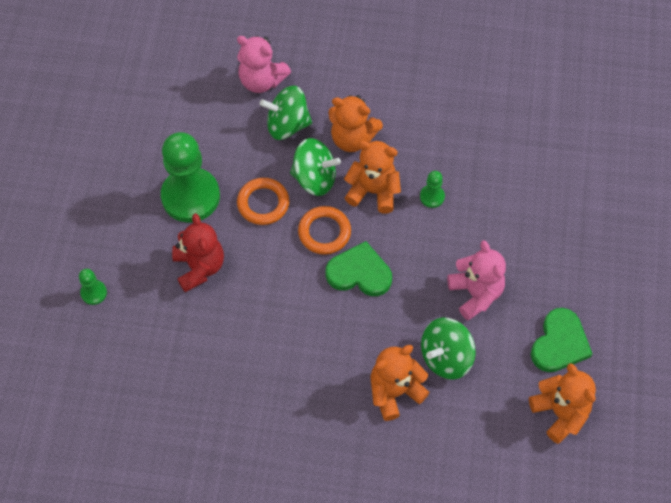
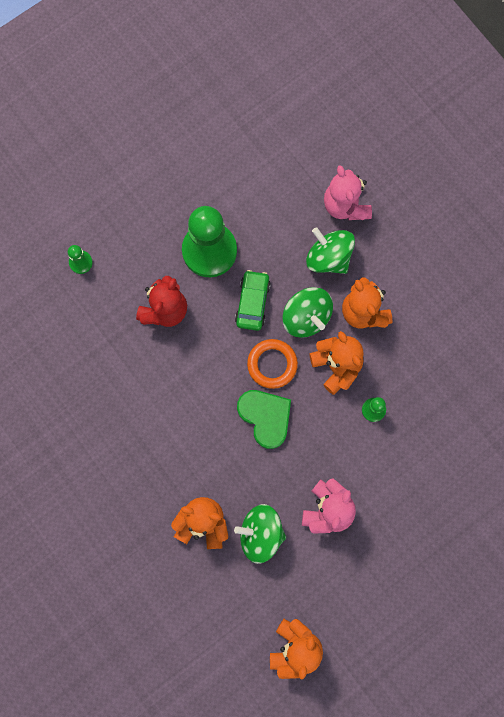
camera: 45 degrees right, 15 degrees up
orange ring [237,178,289,225] -> green car [235,270,271,331]
green heart [531,308,592,372] -> none

